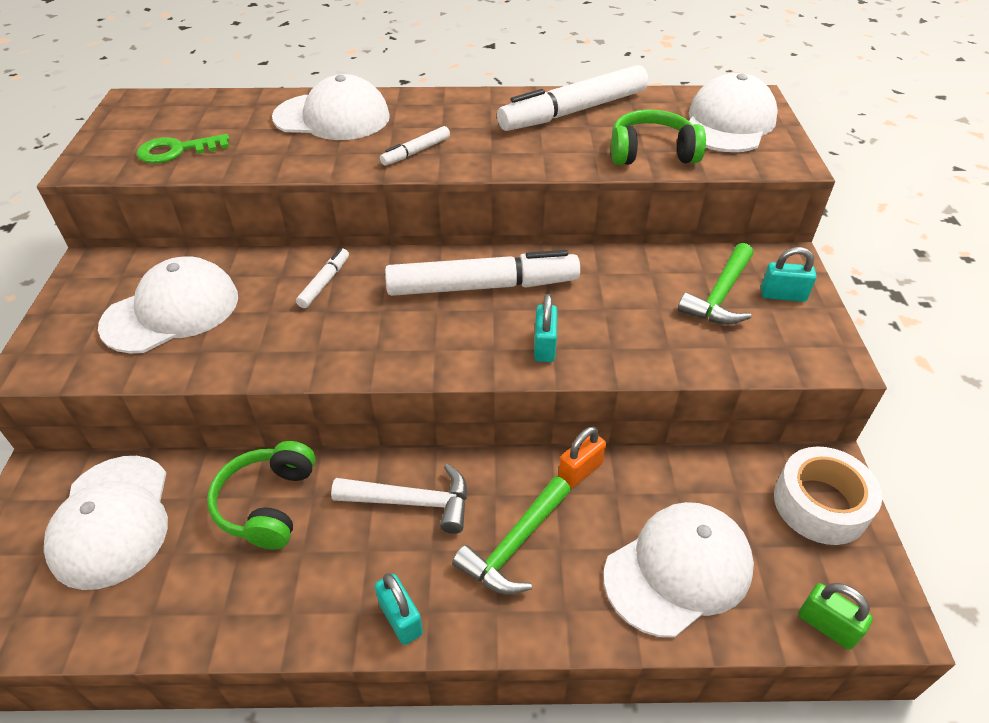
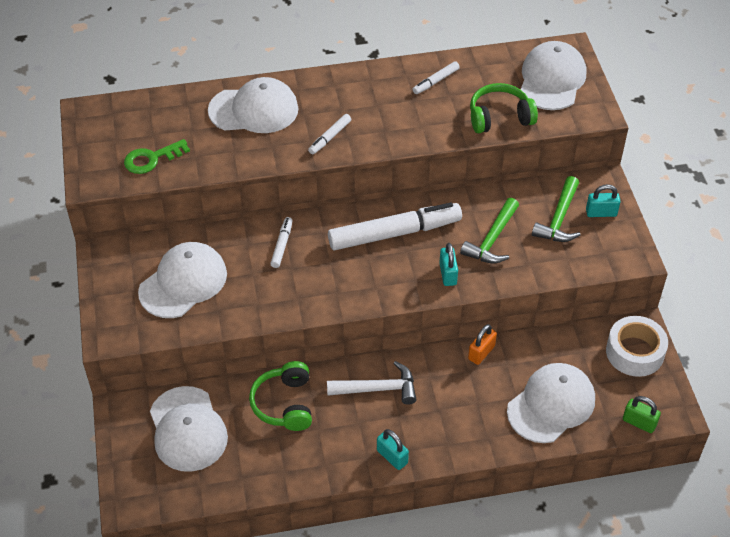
camera: 10 degrees left, 5 degrees up
green hammer [452,476,571,595] -> green hammer moved to [460,198,519,264]
white marker [497,65,648,131] -> white marker [413,61,460,94], size x0.45

